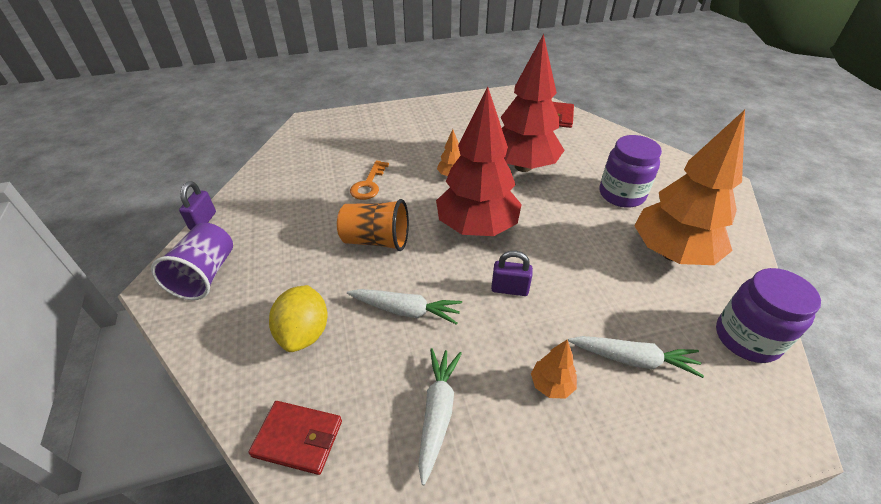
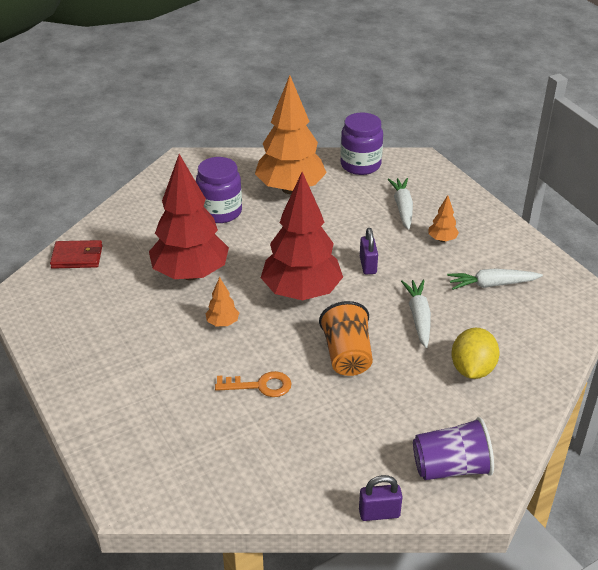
camera: 105 degrees left, 5 degrees down
red wallet [248,401,342,475] -> none
yellow lemon [269,285,328,352] -> yellow lemon turned 60 degrees counterclockwise [451,328,500,379]

